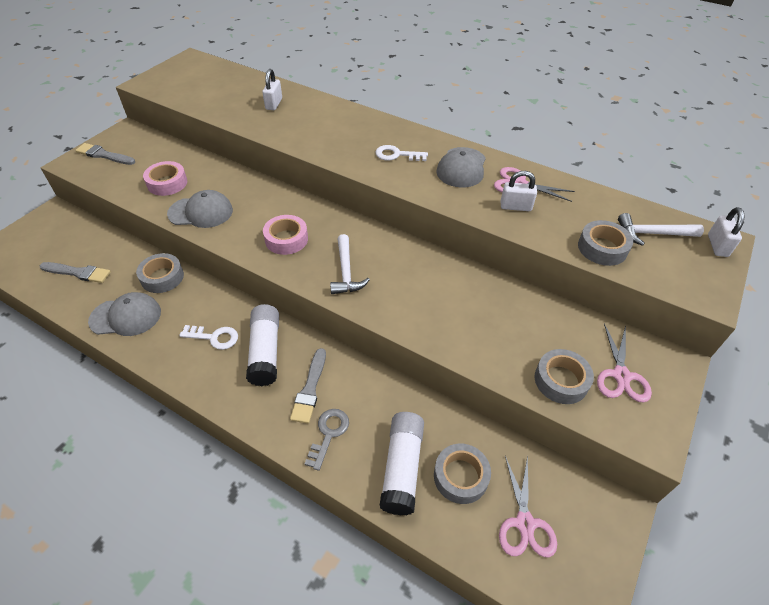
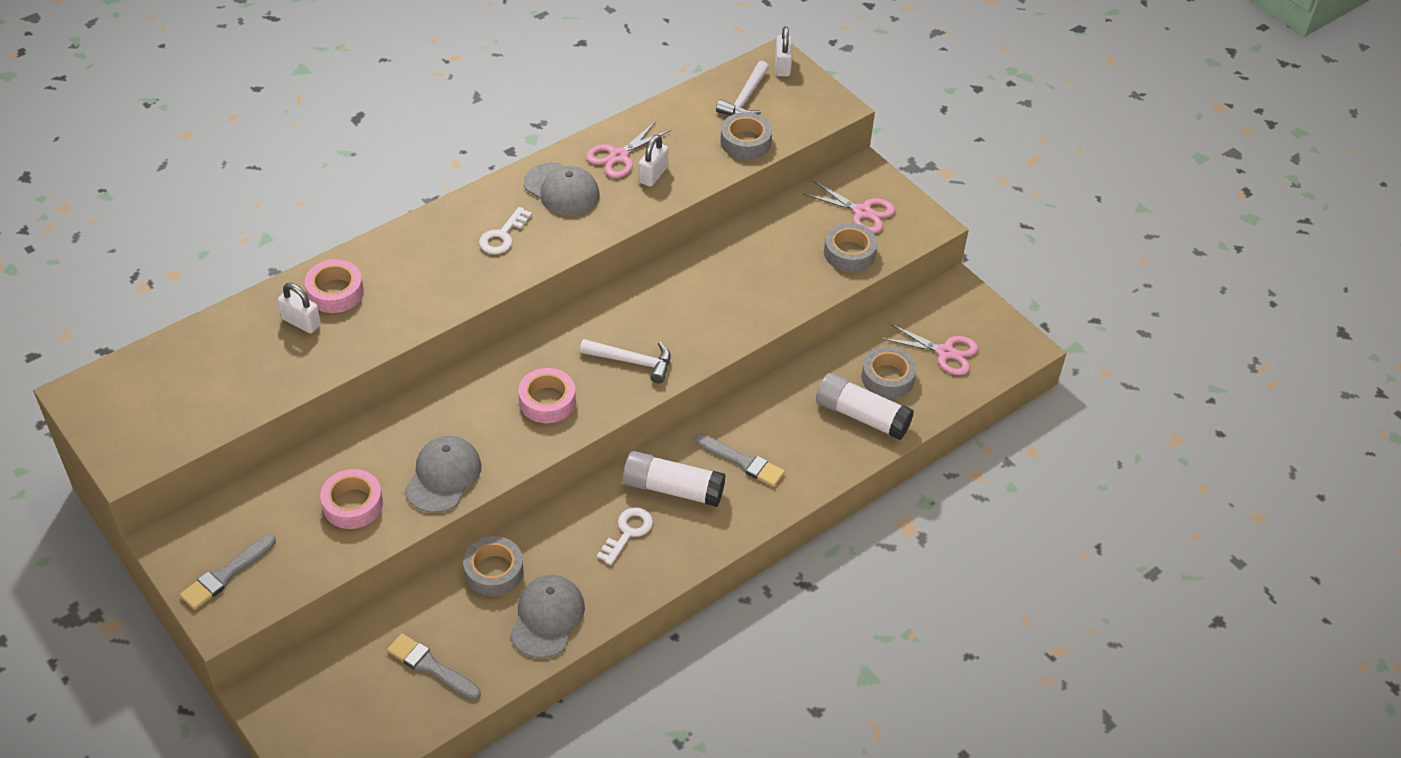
camera: 70 degrees left, 0 degrees up
grey brush [40,262,111,283] -> grey brush turned 90 degrees counterclockwise [387,633,481,700]
grey key [305,409,349,471] -> none
white padlock [708,207,745,257] -> white padlock turned 60 degrees clockwise [775,26,792,77]
none -> pink tape [304,259,364,313]

